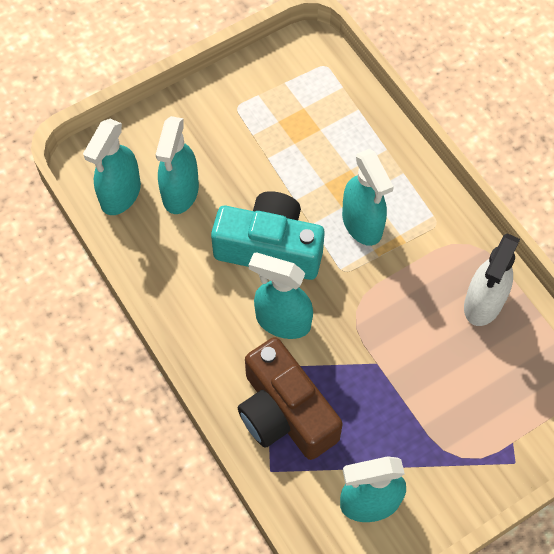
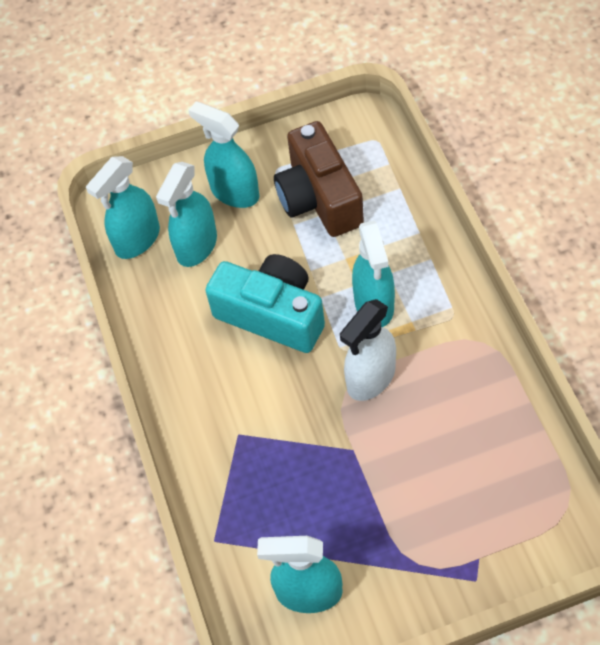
camera: 20 degrees right, 5 degrees down
brown camera [238,337,343,460] -> brown camera moved to [274,121,364,237]
turquoise spray bottle [249,253,313,339] -> turquoise spray bottle moved to [188,101,259,208]
white spray bottle [464,233,520,326] -> white spray bottle moved to [340,299,396,401]

